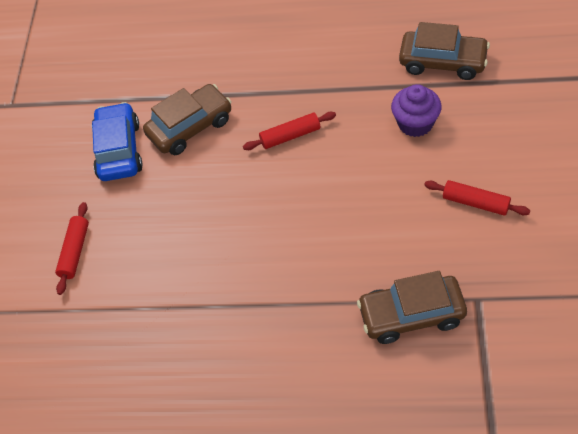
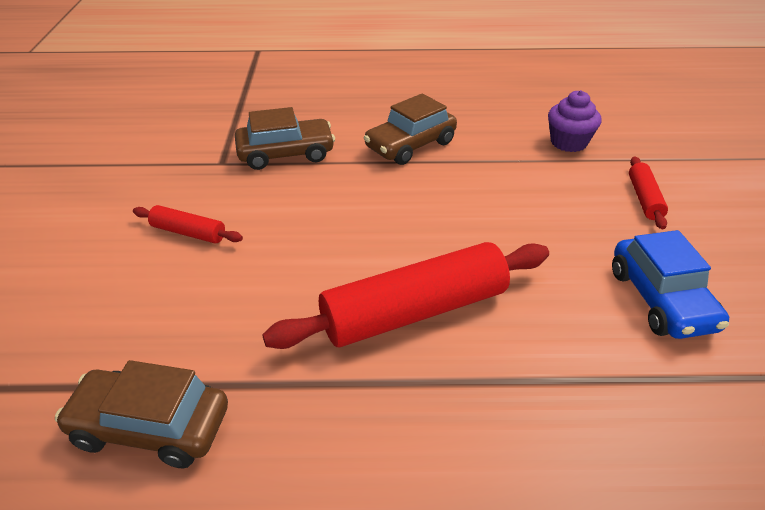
camera: 170 degrees right, 15 degrees down
brown car [143,84,232,155] -> brown car moved to [364,93,457,165]
red rolling pin [243,112,336,150] -> red rolling pin [262,242,549,349], size x2.11
purple cupcake [391,84,442,137] -> purple cupcake moved to [548,90,601,152]

